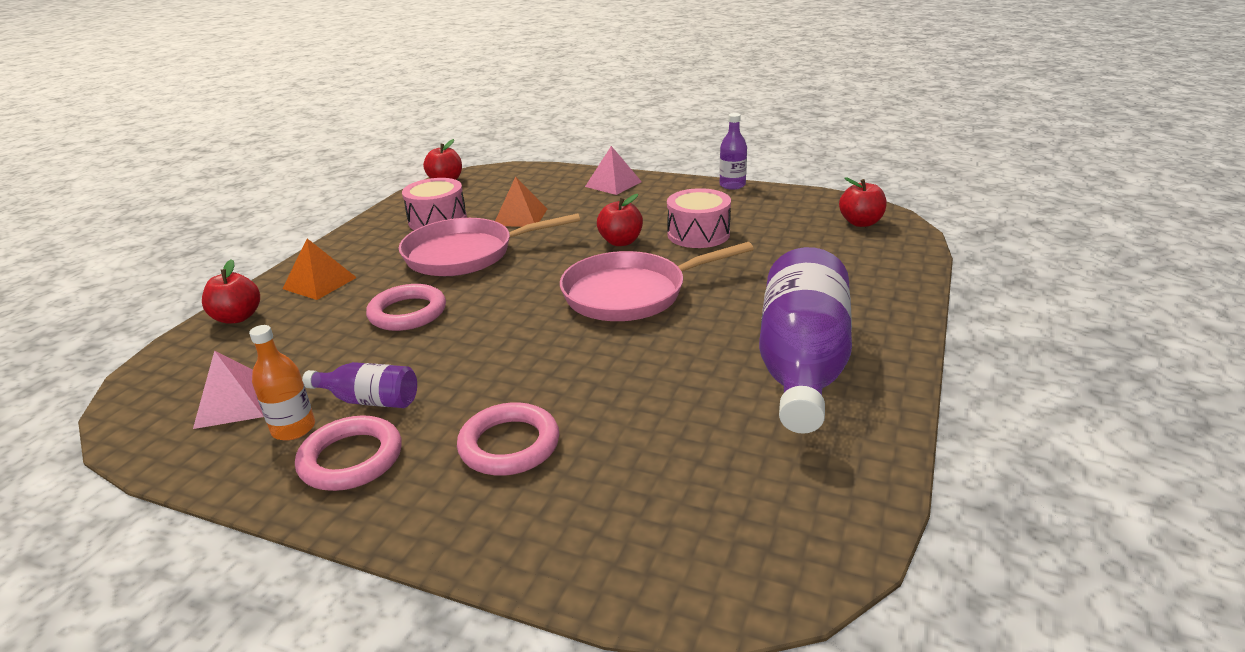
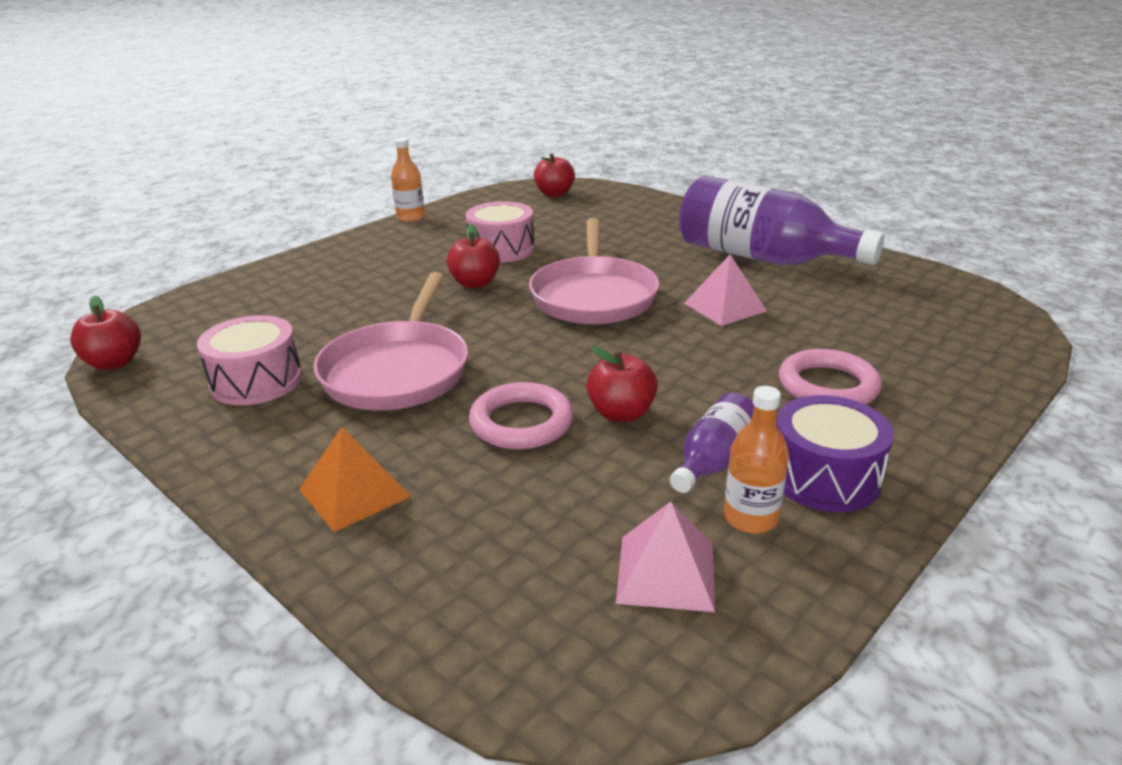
camera: 70 degrees left, 0 degrees up
red apple [202,259,260,323] -> red apple moved to [586,346,658,422]
pink ring [295,415,402,491] -> purple drum [776,395,894,512]
orange pyramid [495,176,547,227] -> none
pink pyramid [585,146,642,195] -> pink pyramid moved to [684,255,767,326]
purple bottle [720,113,747,190] -> orange bottle [391,138,425,222]

